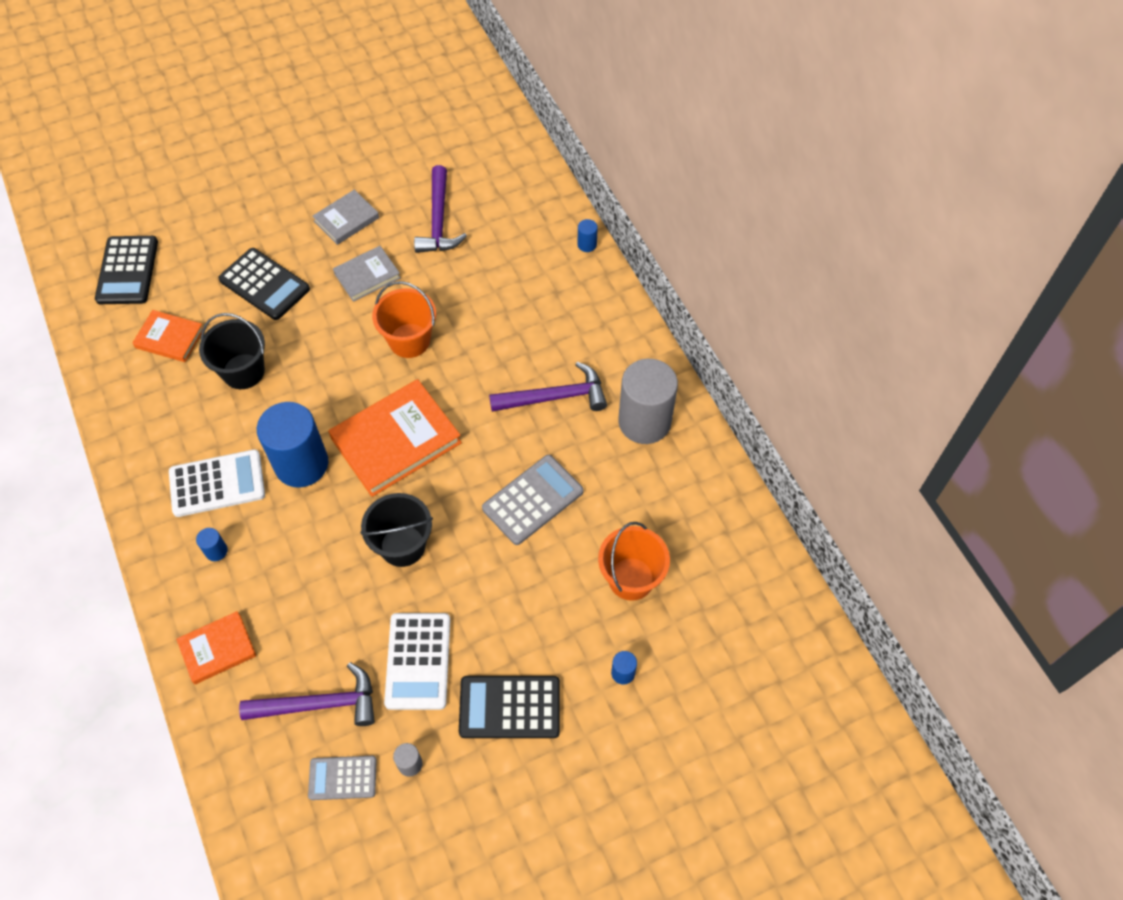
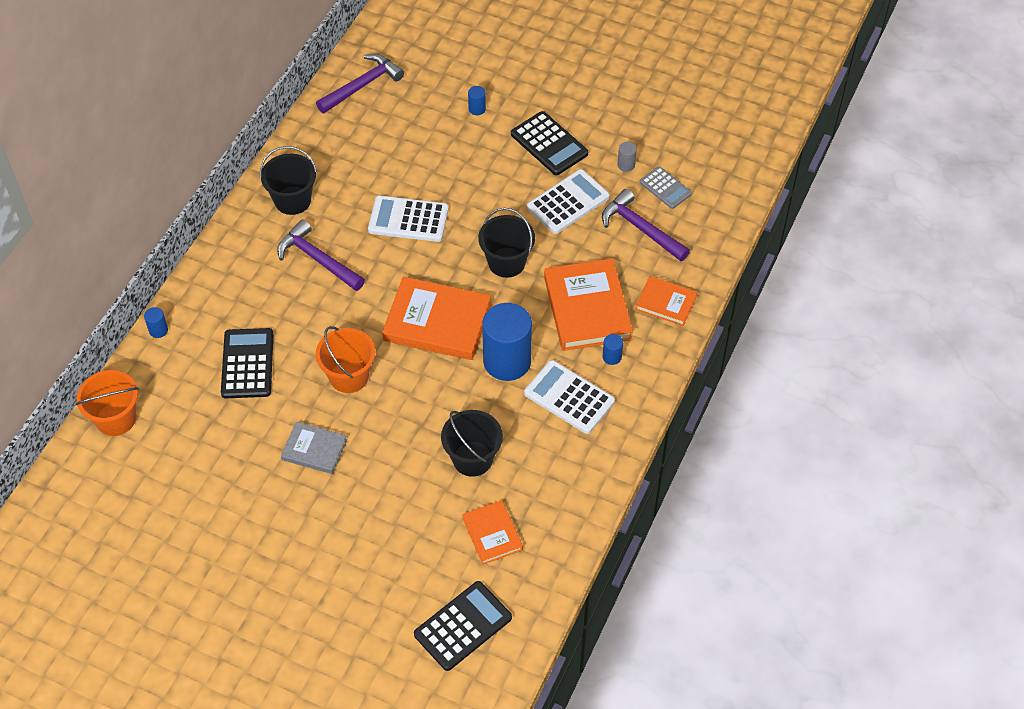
camera: 130 degrees left, 5 degrees down
black calculator [218,248,310,320] -> black calculator moved to [221,328,274,398]
grey book [312,190,379,245] -> none
purple hammer [414,165,467,253] -> purple hammer moved to [316,54,404,113]
grey calculator [482,455,583,545] -> white calculator [368,195,449,242]
orange bucket [598,522,670,601] -> orange bucket moved to [76,370,139,436]
grey cylinder [618,359,678,444] -> black bucket [260,146,317,215]
none -> orange book [544,258,633,351]

